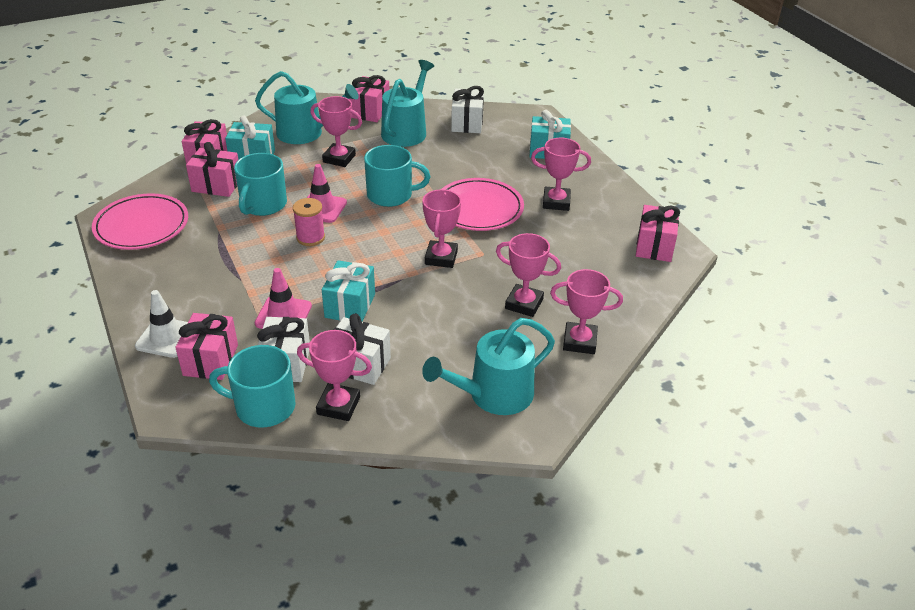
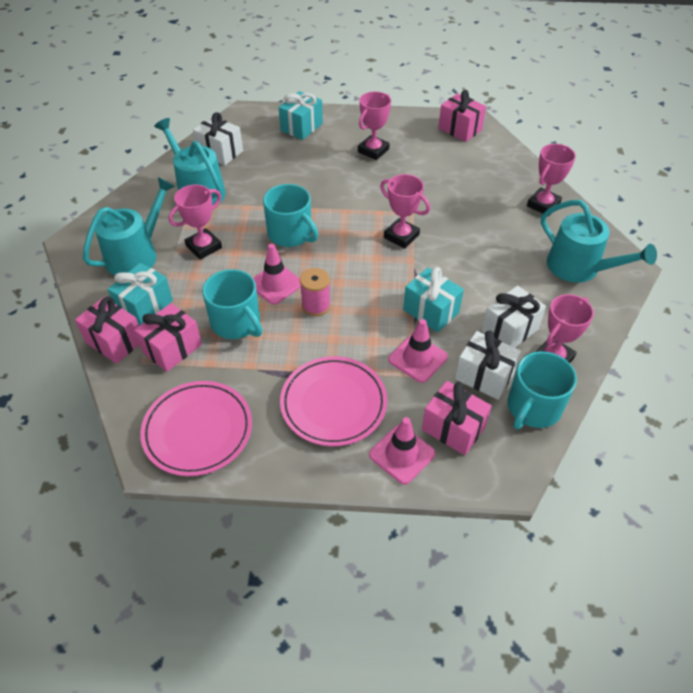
camera: 60 degrees left, 10 degrees up
white traffic cone [135,290,188,358] -> pink traffic cone [369,417,435,485]
pink gift [349,75,389,122] -> none
turquoise mug [364,145,430,207] -> turquoise mug turned 105 degrees clockwise [263,184,318,247]
turquoise watering can [422,318,555,415] -> turquoise watering can turned 45 degrees counterclockwise [541,200,657,283]
pink plate [442,178,524,231] -> pink plate moved to [280,356,387,446]
pink trophy [496,233,561,317] -> none

